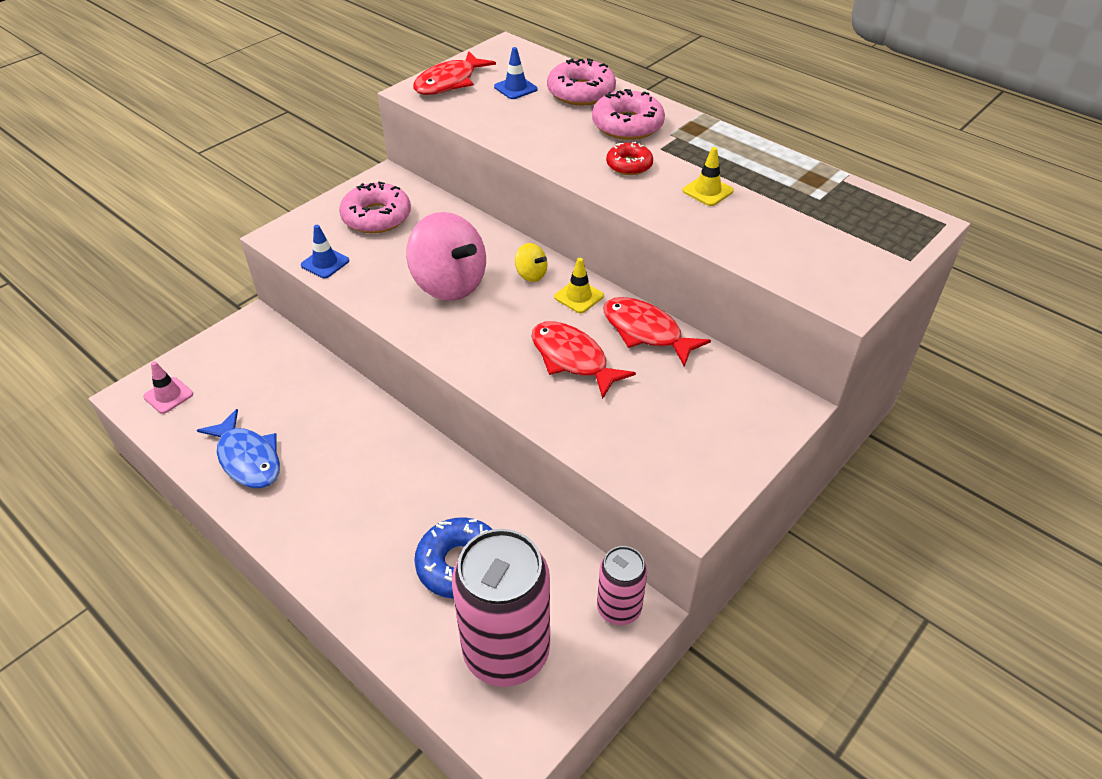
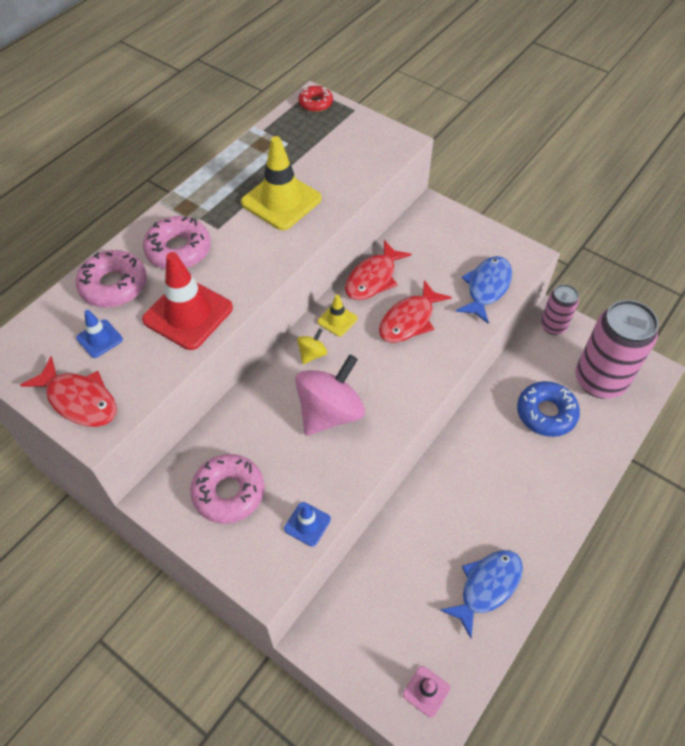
camera: 95 degrees left, 10 degrees up
red donut [606,142,653,175] -> red donut moved to [299,86,333,112]
yellow traffic cone [683,147,734,206] -> yellow traffic cone [241,136,322,230], size x1.99
none -> red traffic cone [142,252,233,350]
none -> blue fish [456,256,512,324]

